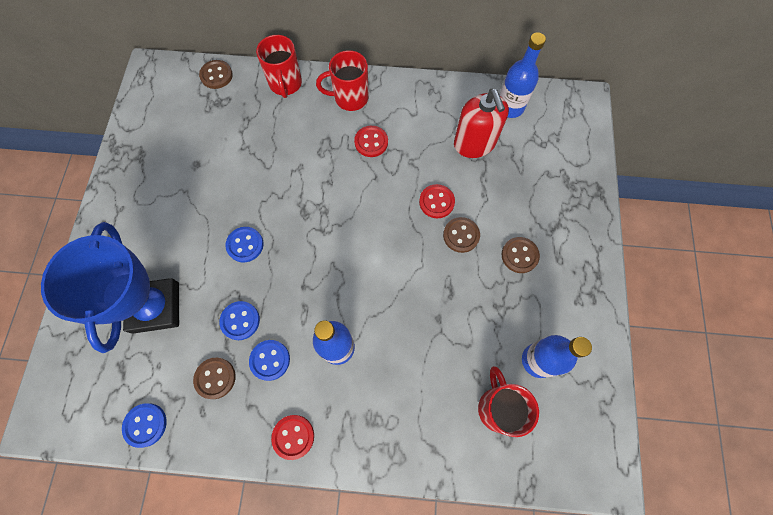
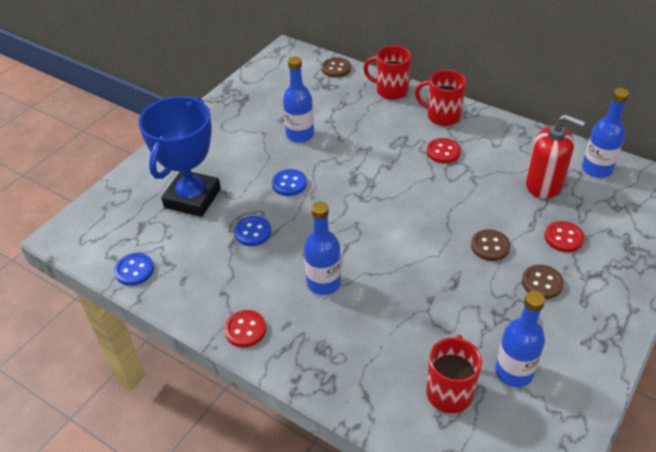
camera: 30 degrees right, 25 degrees down
brown button [193,358,236,399] -> none
blue button [249,340,290,381] -> none
red mug [256,35,302,98] -> red mug turned 90 degrees clockwise [363,46,411,100]
red button [419,184,455,218] -> red button moved to [545,221,585,252]
red soap dispenser [454,89,509,158] -> red soap dispenser turned 75 degrees counterclockwise [525,114,585,199]
none -> blue bottle [283,56,314,143]

